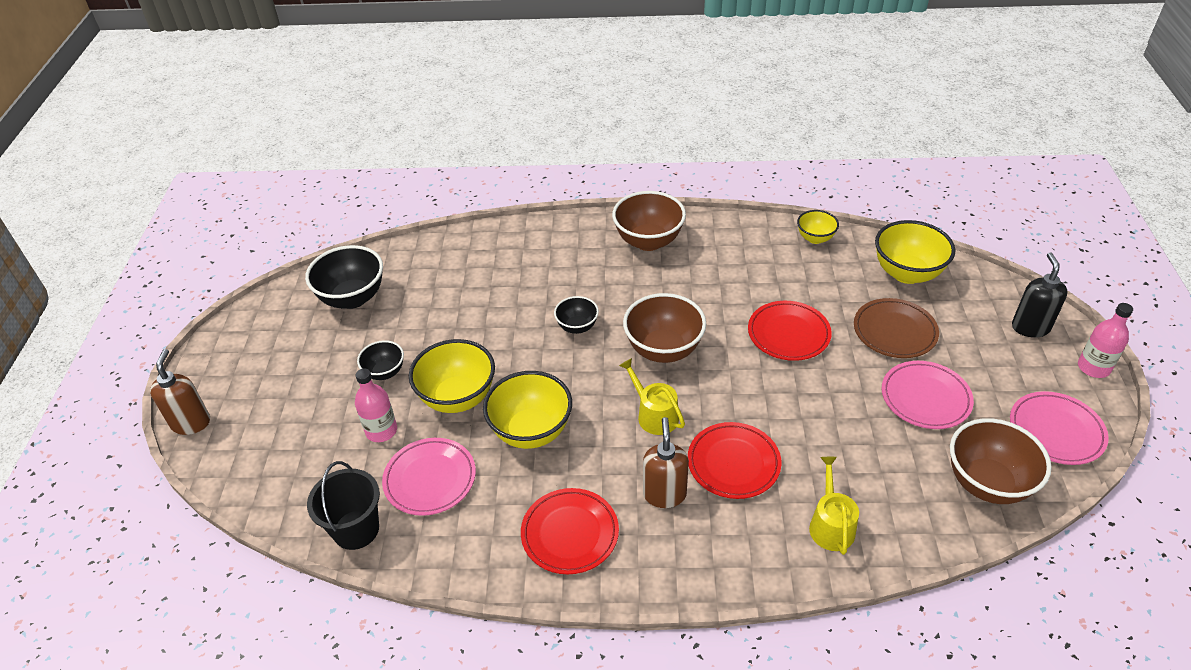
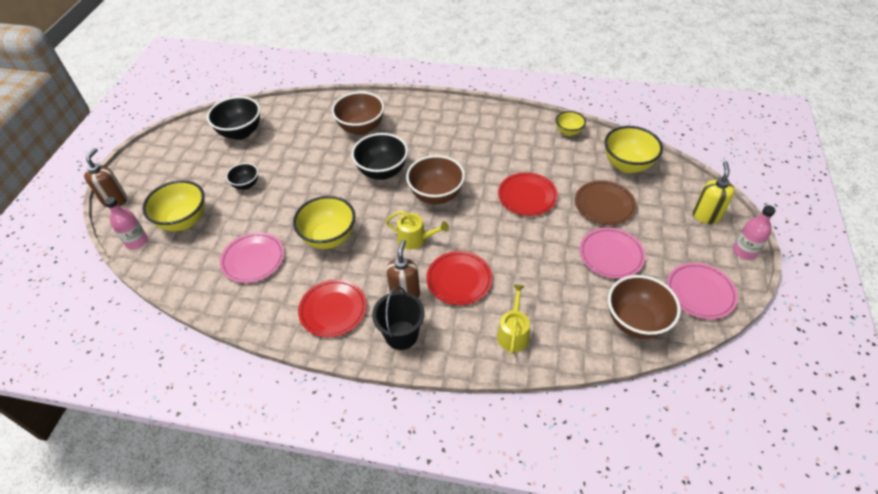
camera: 10 degrees right, 5 degrees up
black bucket [307,461,380,550] -> black bucket moved to [372,286,425,350]
pink bottle [355,368,397,442] -> pink bottle moved to [105,197,148,249]
yellow bowl [409,339,495,413] -> yellow bowl moved to [142,180,205,231]
black bowl [554,296,599,334] -> black bowl [351,133,408,180], size x1.78
brown bowl [612,191,686,251] -> brown bowl moved to [332,92,384,135]
yellow watering can [619,358,685,435] -> yellow watering can turned 135 degrees clockwise [385,211,449,249]
black soap dispenser [1012,252,1068,338] -> yellow soap dispenser [693,161,735,224]

